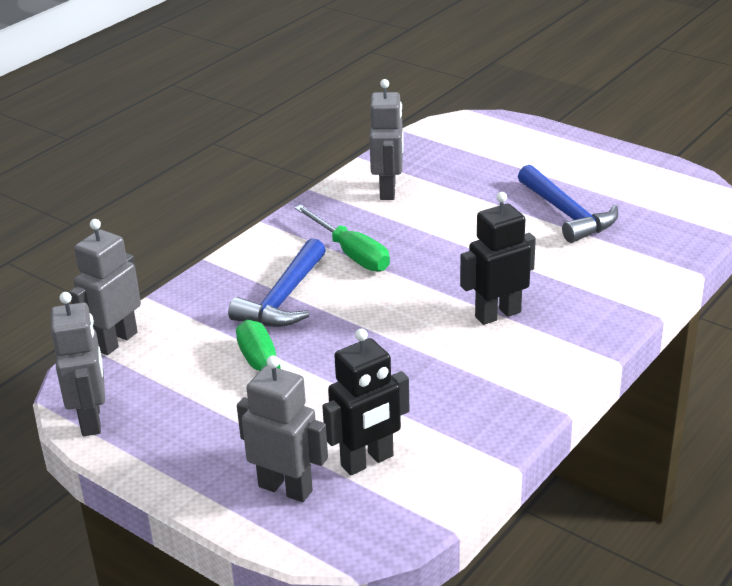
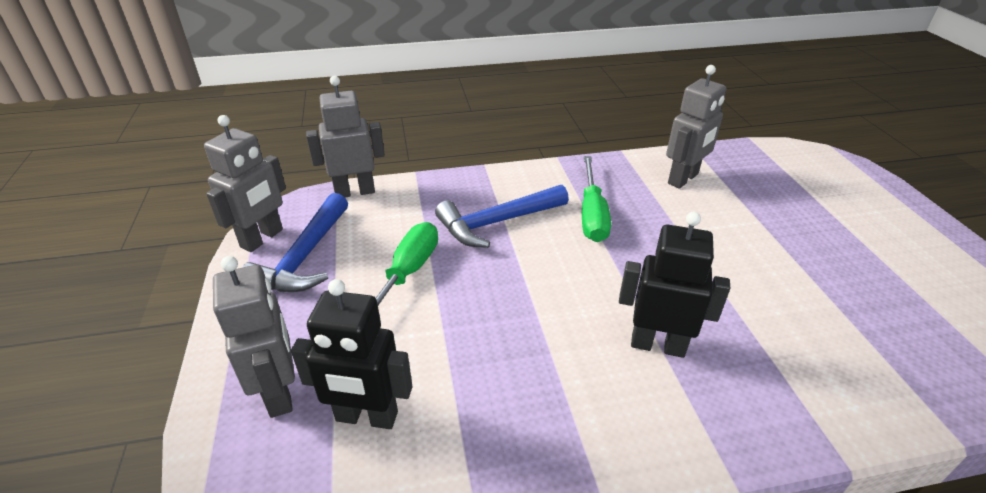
camera: 40 degrees right, 5 degrees up
blue hammer [518,165,618,243] -> blue hammer moved to [242,193,348,292]

